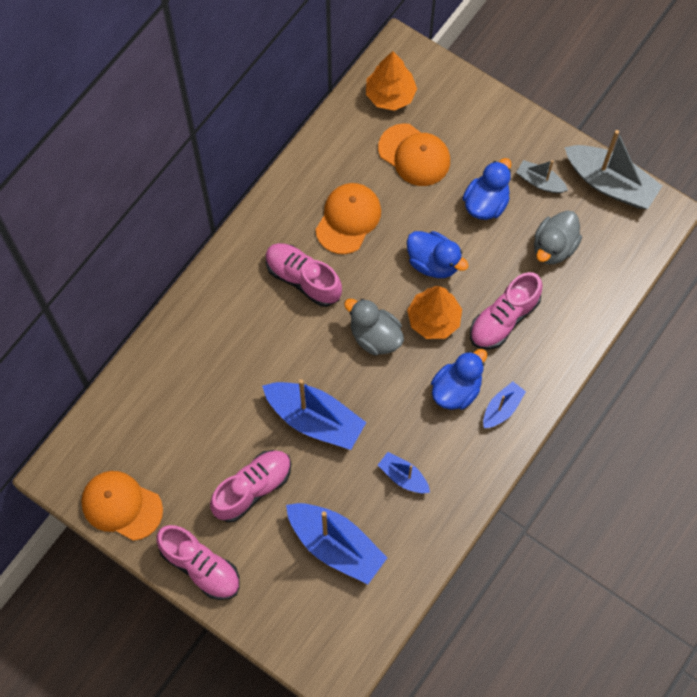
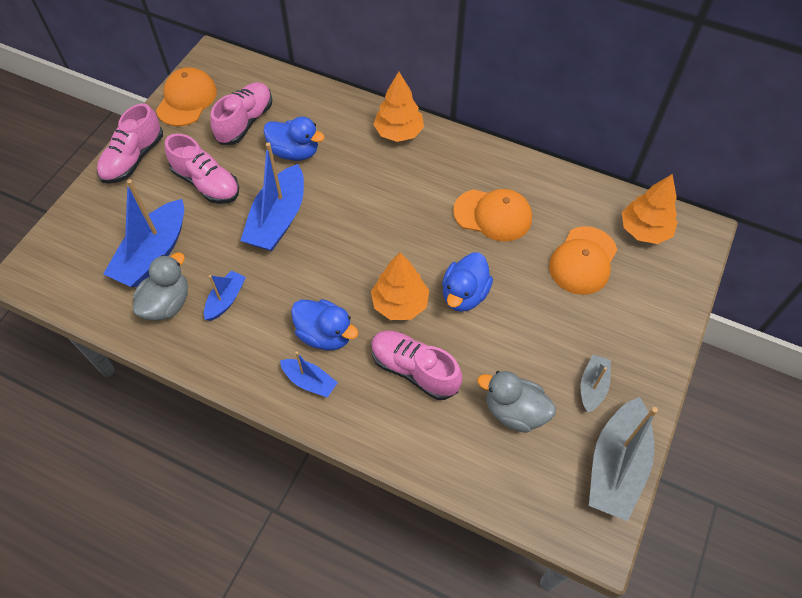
camera: 80 degrees right, 10 degrees down
pink shoe [266,243,342,307] -> pink shoe moved to [211,82,272,145]
grey duck [344,299,404,355] -> grey duck moved to [133,252,188,321]
blue duck [463,158,511,220] -> blue duck moved to [263,117,325,161]
none -> orange tree [373,72,424,142]

